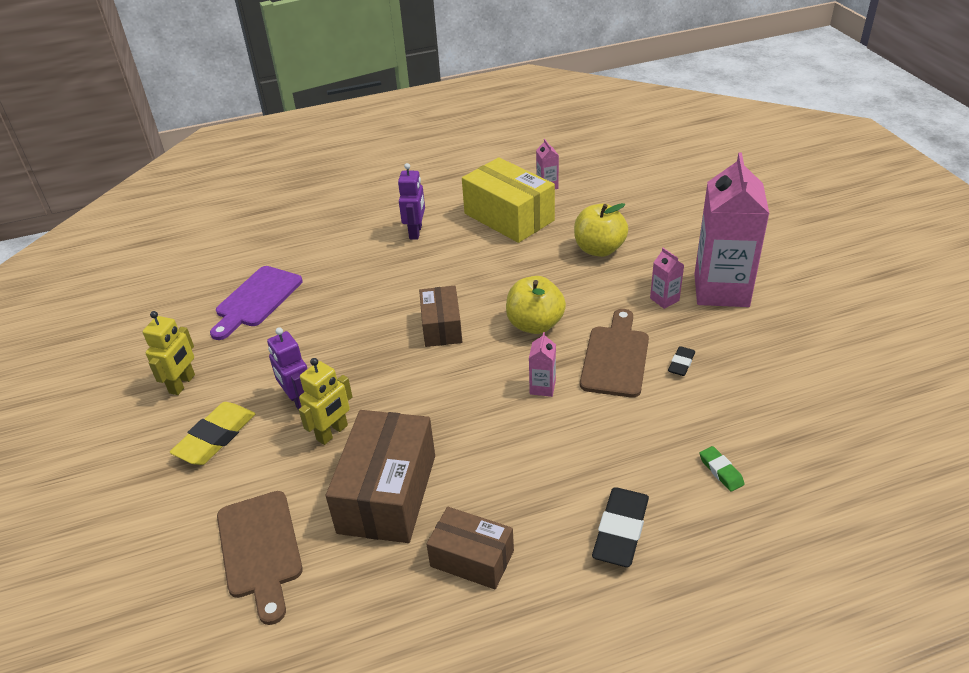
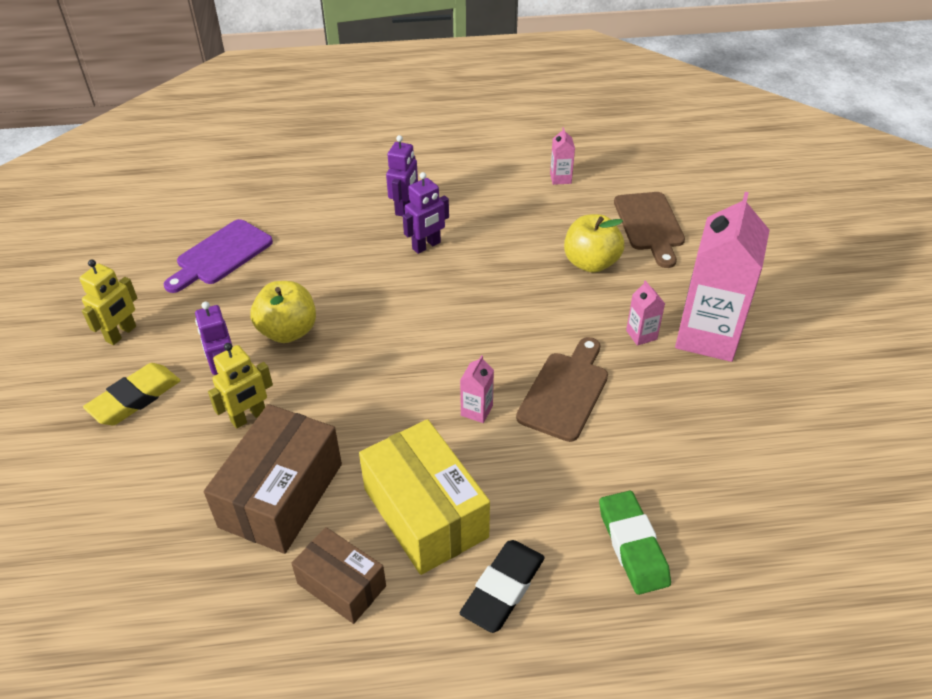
camera: 10 degrees right, 5 degrees up
brown cutting board [217,491,303,625] -> brown cutting board moved to [614,192,685,268]
brown box [419,286,462,347] -> none
yellow box [462,157,555,243] -> yellow box moved to [359,419,490,575]
yellow apple [506,276,566,334] -> yellow apple moved to [250,281,316,343]
black eraser [668,346,695,376] -> none
green eraser [700,446,745,491] -> green eraser [599,491,671,595], size x1.88
none -> purple robot [403,172,449,254]

